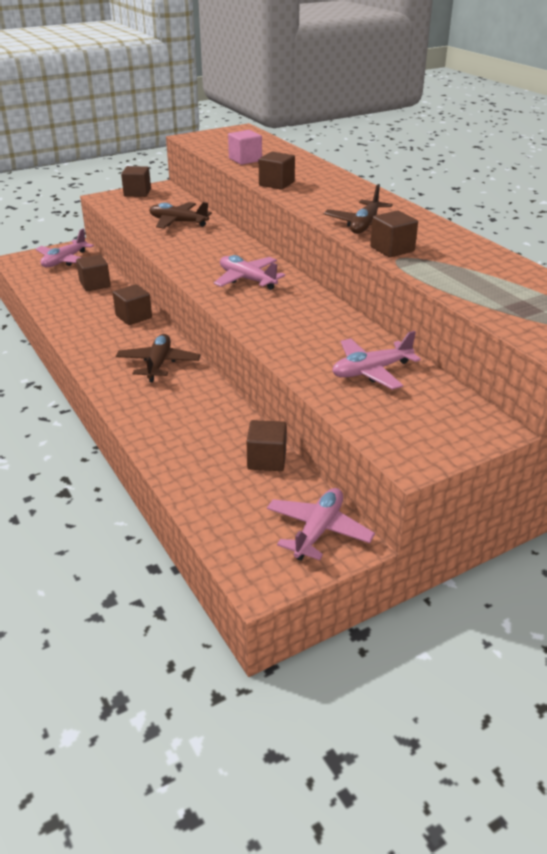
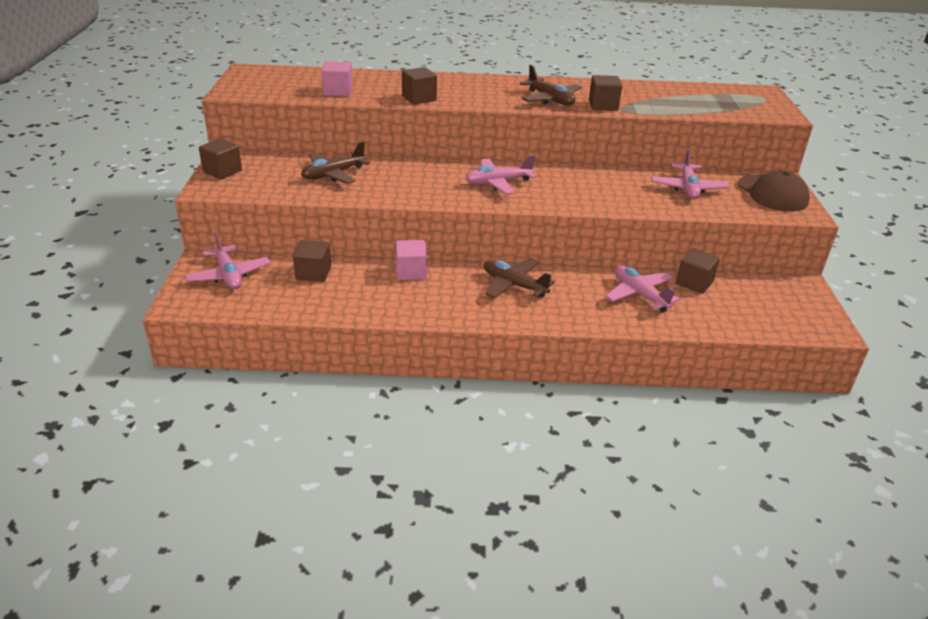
camera: 60 degrees left, 0 degrees up
brown cube [113,284,152,325] -> pink cube [396,240,427,280]
pink plane [267,488,375,561] -> pink plane moved to [605,266,680,312]
none -> brown cap [738,171,810,212]

